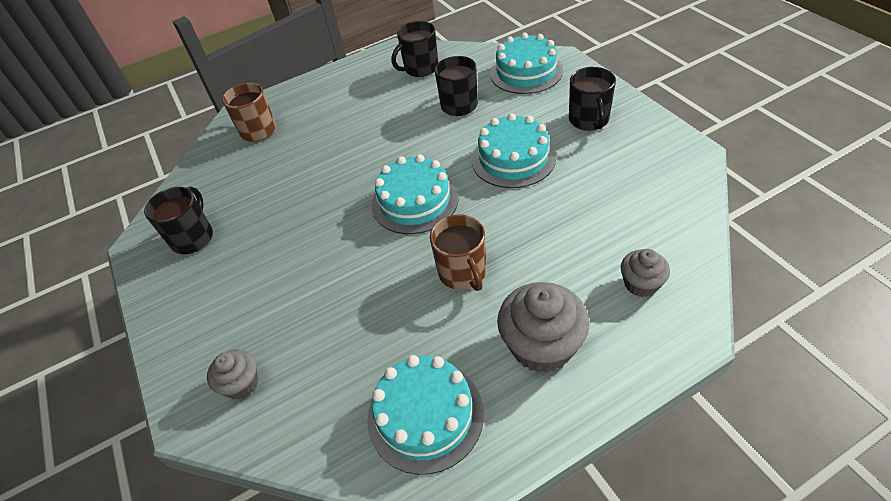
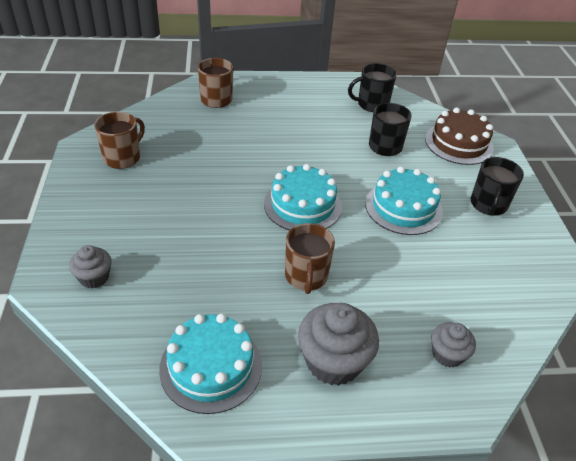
camera: 15 degrees right, 5 degrees down
black mug [144,187,213,254] -> brown mug [94,112,145,169]
turquoise cake [490,33,563,94] -> brown cake [425,107,494,165]

